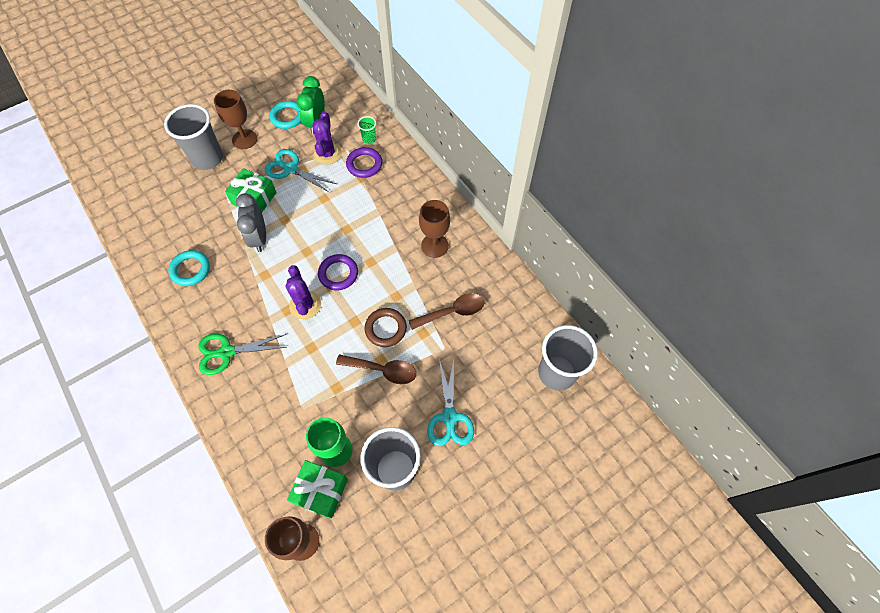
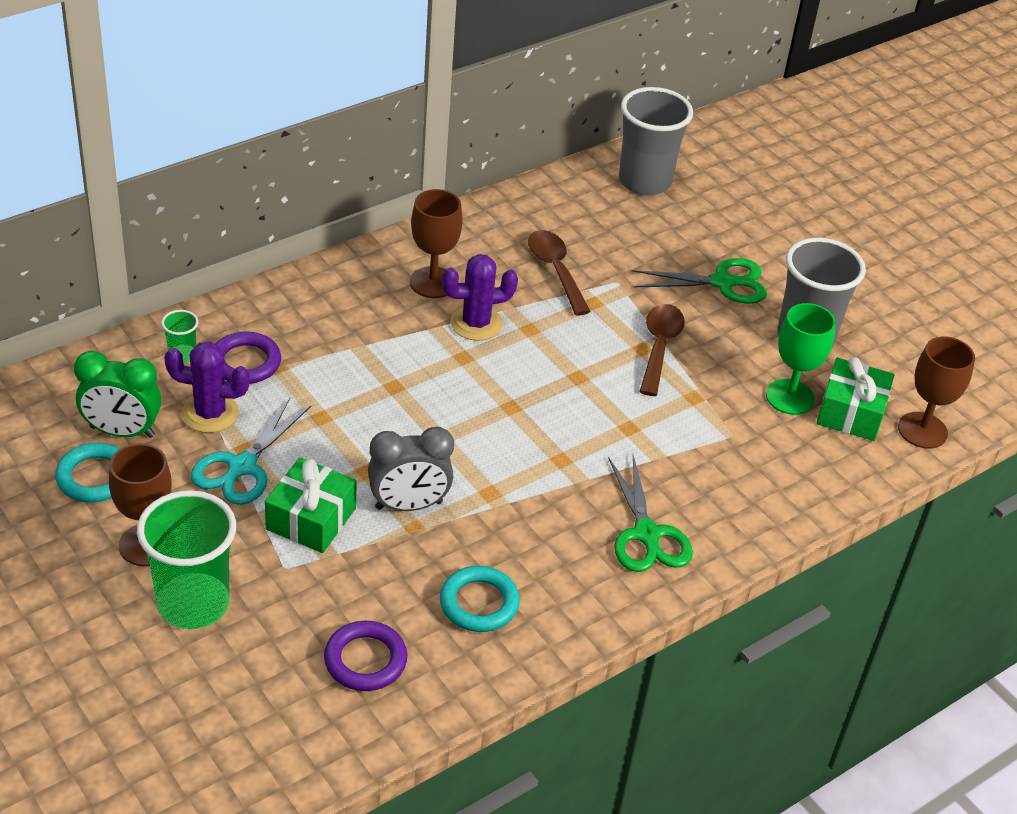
camera: 95 degrees left, 20 degrees down
grey cup [164,104,223,170] -> green cup [137,490,236,629]
purple cactus [286,265,321,319] -> purple cactus moved to [442,254,518,341]
purple ring [318,254,358,290] -> purple ring moved to [324,621,407,691]
brown ring [365,308,407,347] -> none
turquoise scissors [427,359,474,446] -> green scissors [632,258,767,304]

